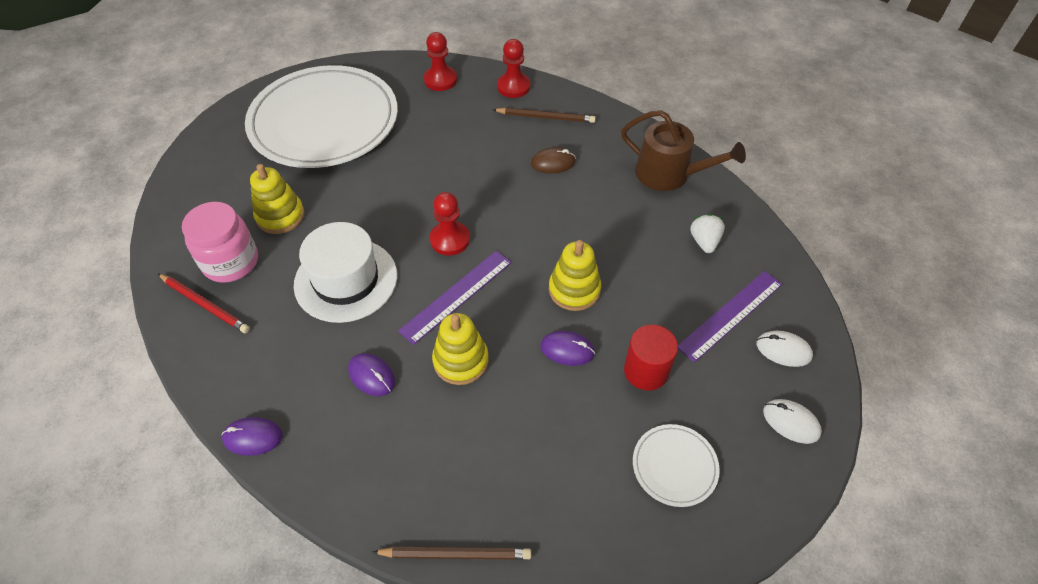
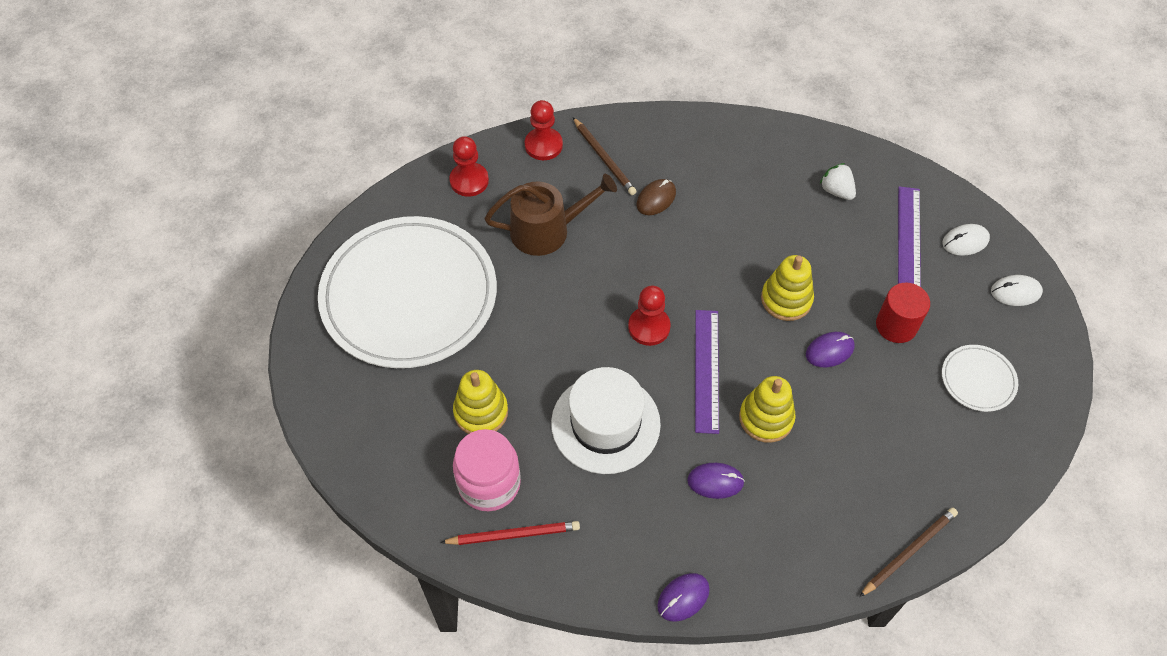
camera: 40 degrees left, 5 degrees up
brown pencil [493,108,596,123] -> brown pencil turned 90 degrees clockwise [573,117,637,195]
brown watering can [621,110,746,191] -> brown watering can moved to [484,174,617,256]

